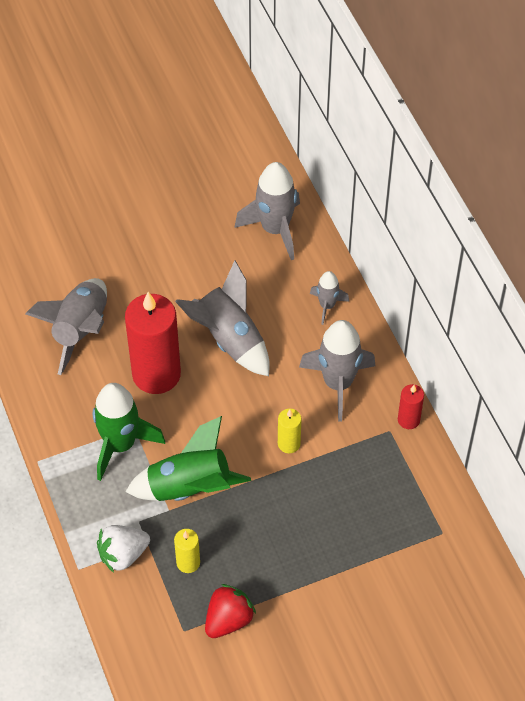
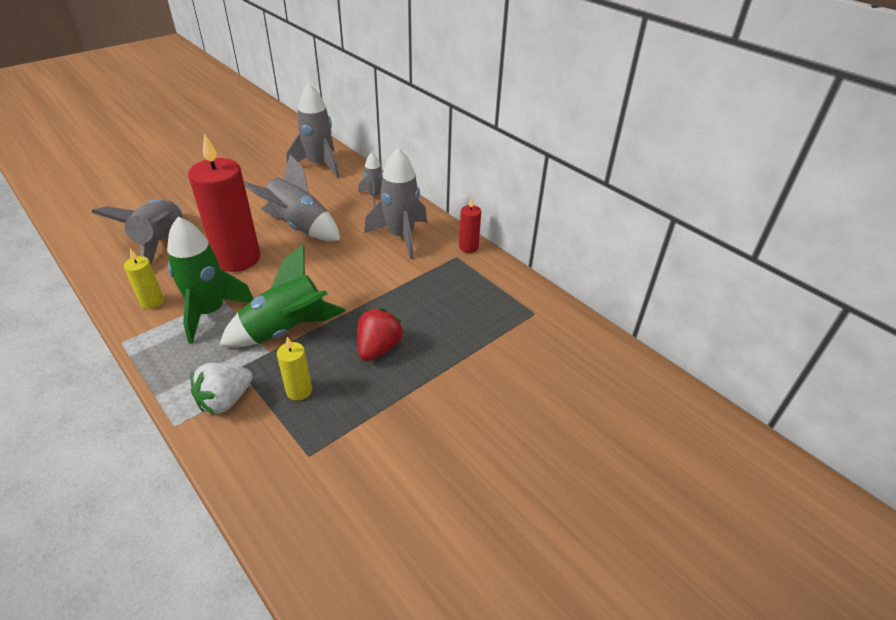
camera: 20 degrees left, 15 degrees down
red strawberry [205,584,256,638] -> red strawberry moved to [357,308,404,361]
yellow candle [278,409,301,453] -> yellow candle moved to [124,249,164,309]

